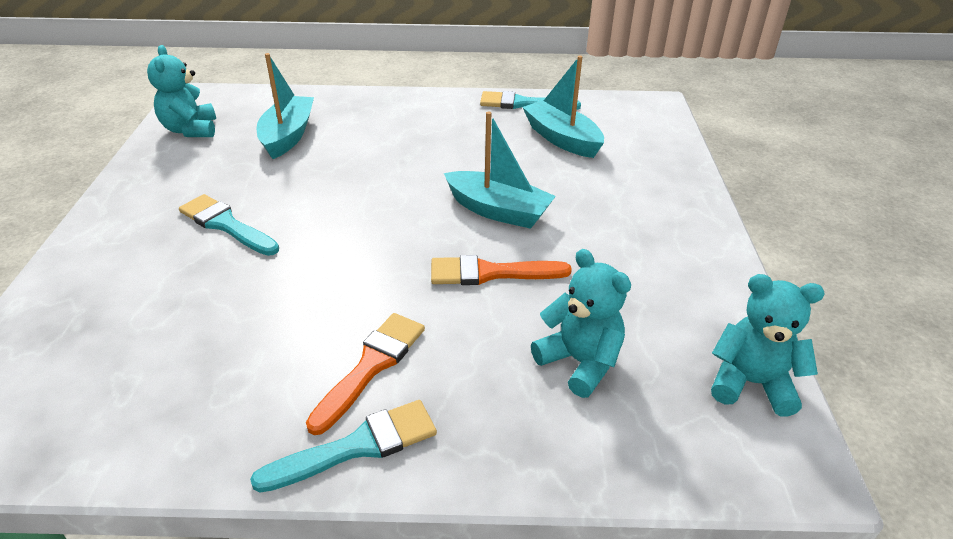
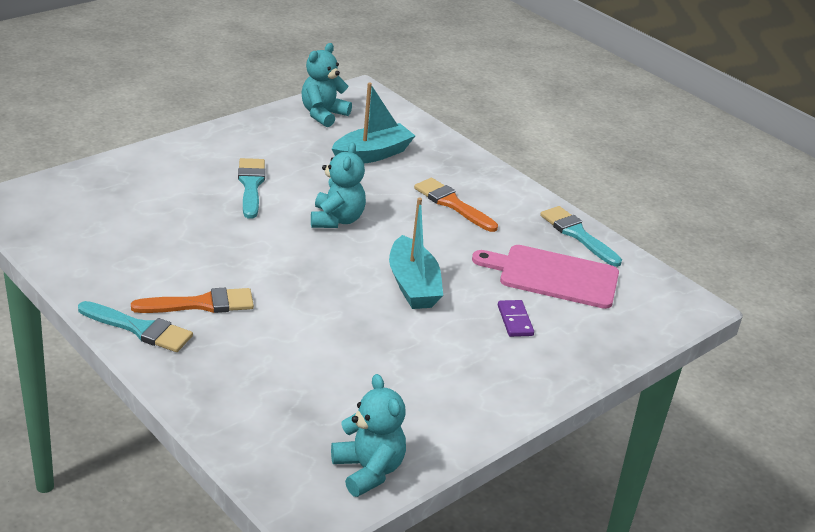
camera: 45 degrees right, 5 degrees down
orange brush [431,255,572,285] -> orange brush moved to [414,178,498,232]
turquoise boat [523,56,604,158] -> pink cutting board [472,245,619,309]
turquoise teddy bear [531,249,631,398] -> turquoise teddy bear moved to [311,142,366,228]
none -> purple domino [498,300,534,337]

